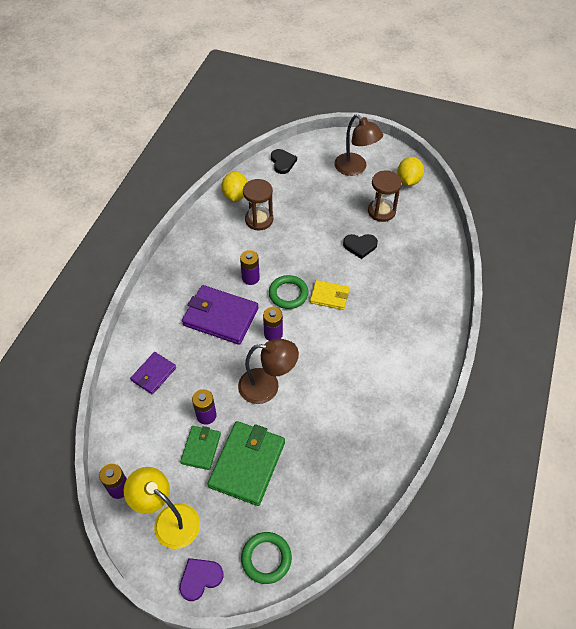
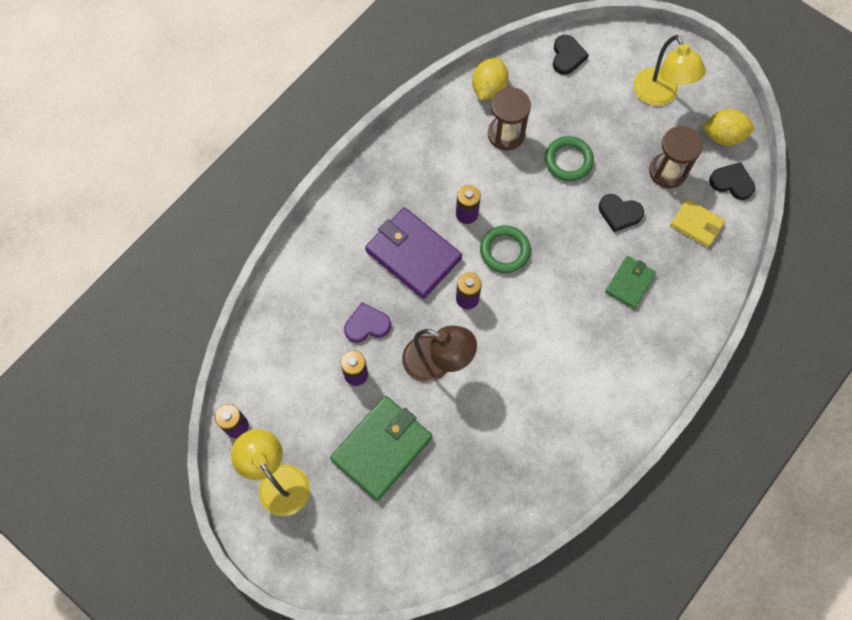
camera: 20 degrees right, 15 degrees up
purple wallet [130,352,176,394] -> none
purple heart [179,558,224,601] -> purple heart moved to [344,302,391,343]
green wallet [180,426,221,470] -> green wallet moved to [605,256,656,309]
green ring [241,532,292,584] -> green ring moved to [545,136,594,181]
yellow wallet [310,280,349,310] -> yellow wallet moved to [670,199,725,247]
brown lamp [334,114,383,176] -> yellow lamp [634,35,706,106]
yellow lemon [397,157,424,186] -> yellow lemon turned 60 degrees clockwise [702,109,754,146]
none -> black heart [709,162,755,200]

